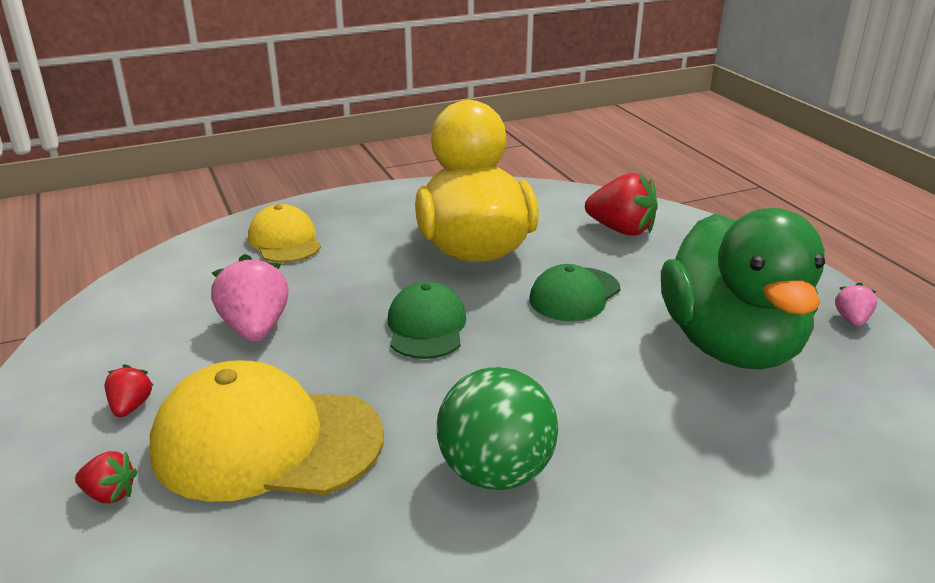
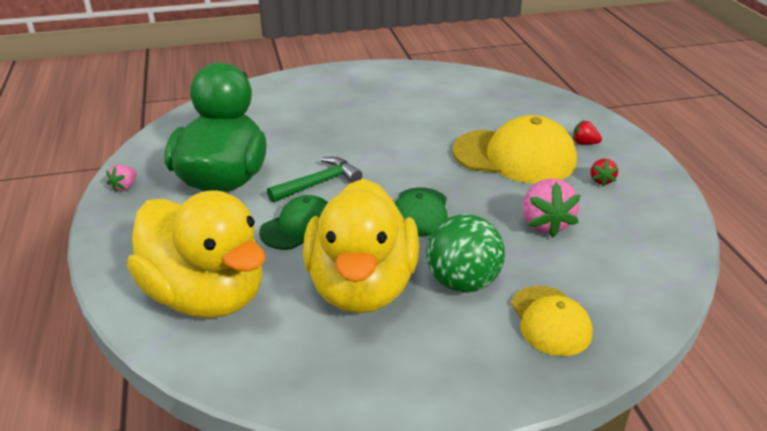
camera: 170 degrees left, 5 degrees up
green ball [437,367,558,490] -> green ball moved to [426,214,505,293]
red strawberry [585,173,658,236] -> yellow duck [127,190,266,318]
none -> green hammer [267,157,362,203]

